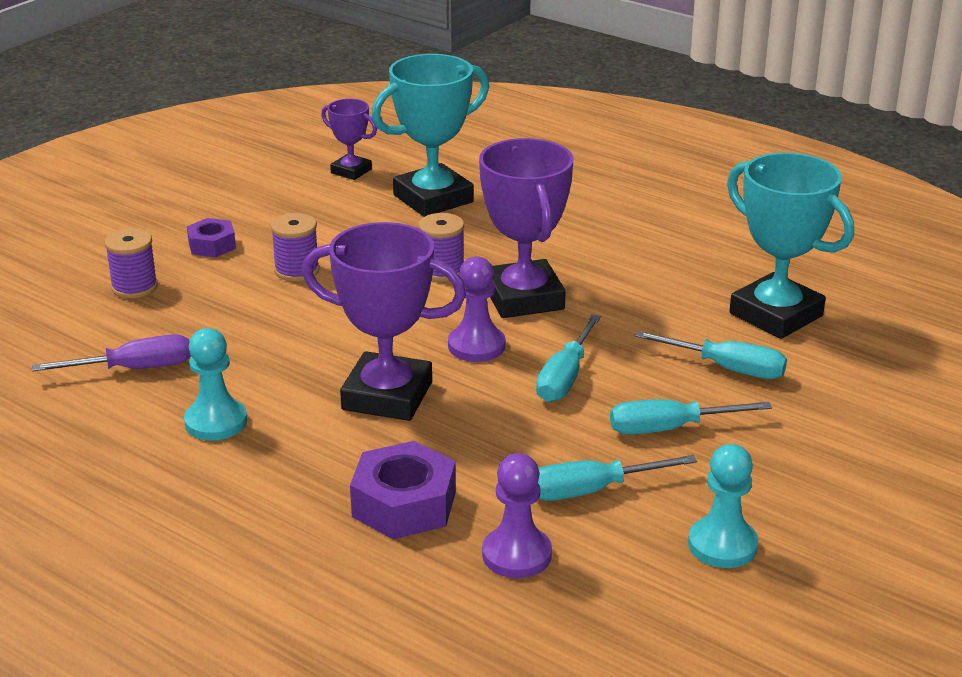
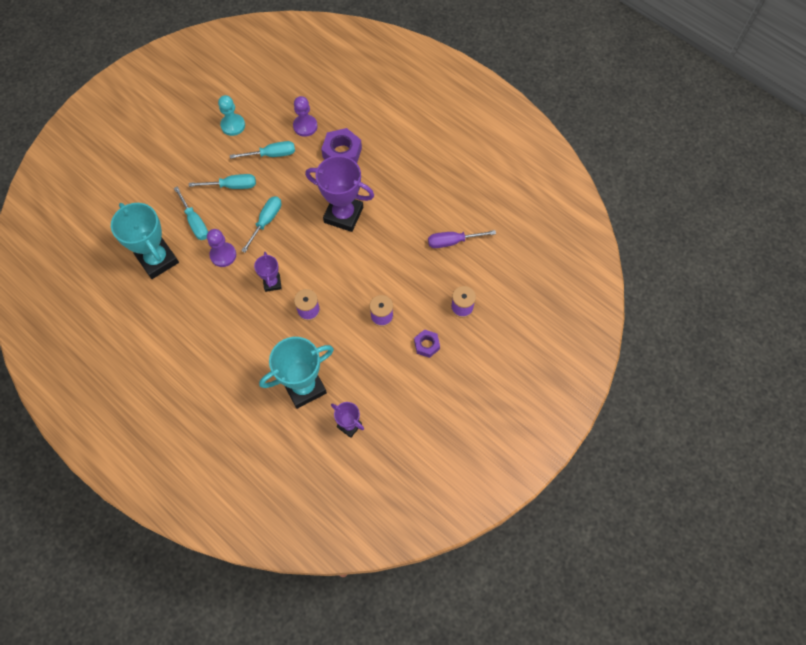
camera: 175 degrees left, 35 degrees up
turquoise pawn [184,328,247,441] -> none
purple pawn [448,256,505,362] -> purple pawn moved to [207,229,236,267]
purple trophy [479,138,574,318] -> purple trophy [254,252,282,292], size x0.52
turquoise screwdriver [635,331,787,379] -> turquoise screwdriver turned 150 degrees counterclockwise [174,186,208,240]

